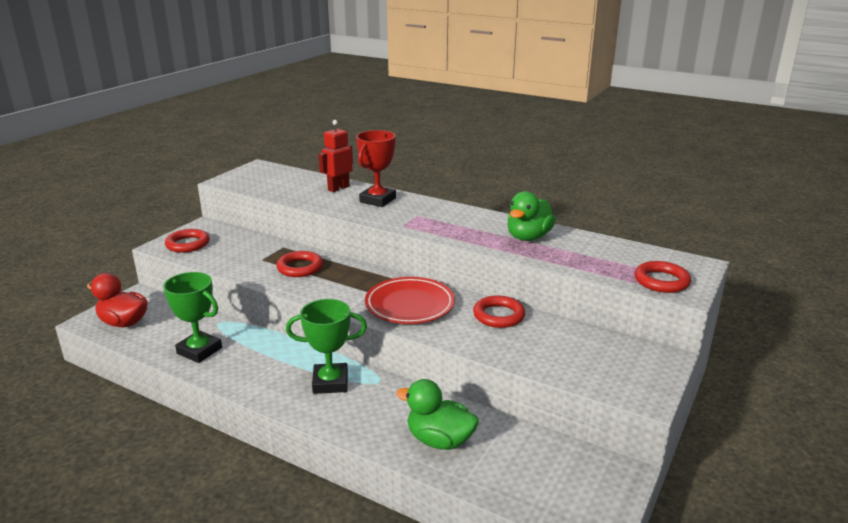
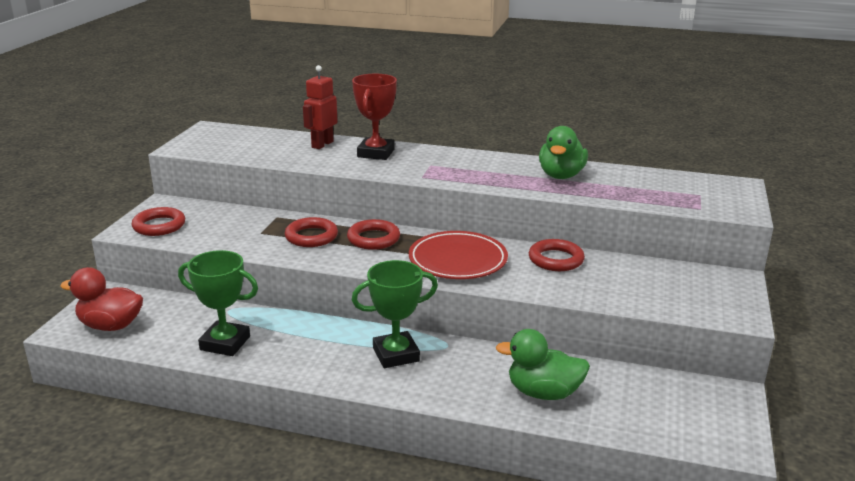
camera: 15 degrees left, 0 degrees up
red ring [635,261,691,293] -> red ring moved to [347,219,400,250]

